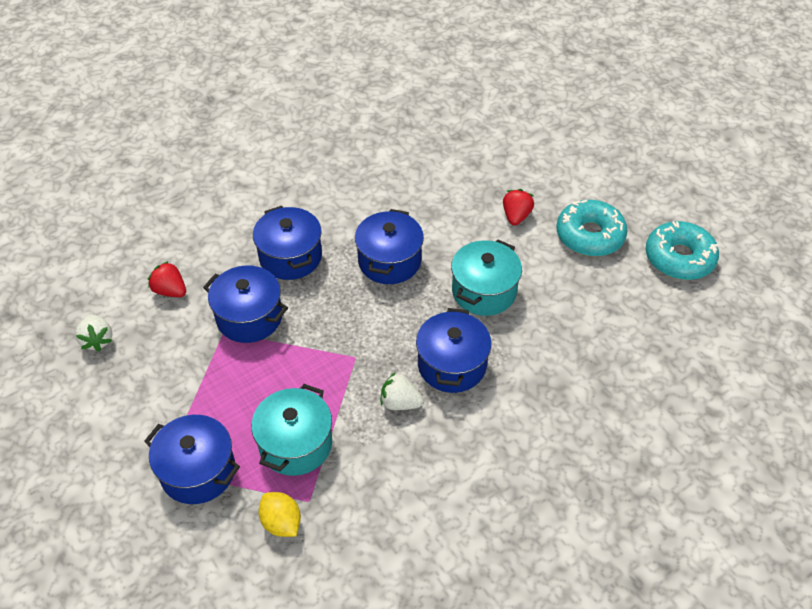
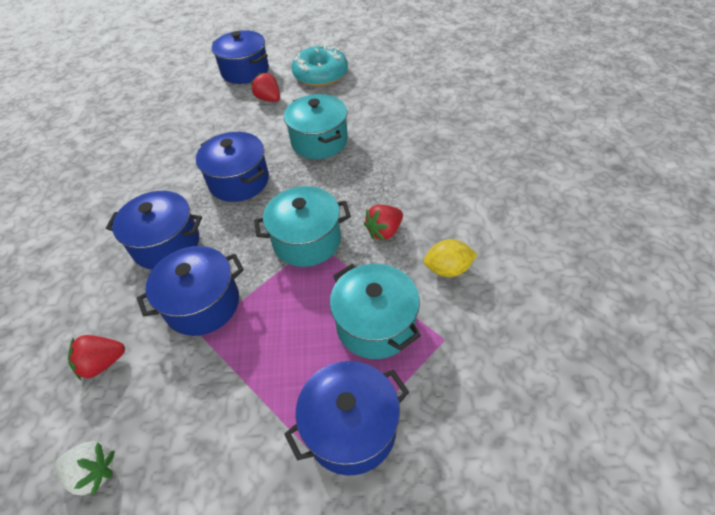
camera: 55 degrees left, 0 degrees up
yellow lemon [258,492,301,537] -> yellow lemon moved to [423,239,478,277]
white strawberry [381,372,424,410] -> red strawberry [364,205,403,241]
blue pot [416,308,491,393] -> blue pot moved to [212,30,269,84]
turquoise donut [646,221,719,280] -> none
none -> turquoise pot [254,186,351,267]

